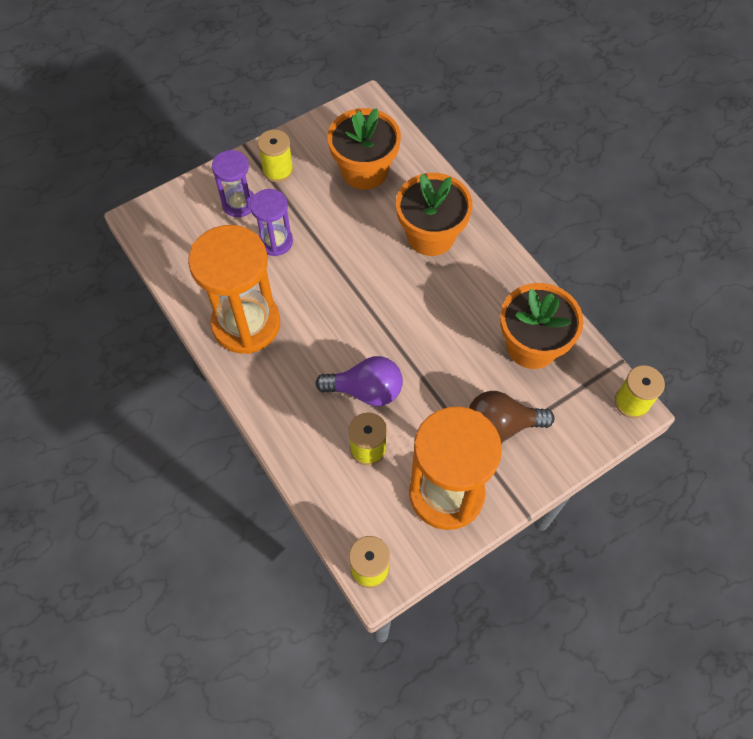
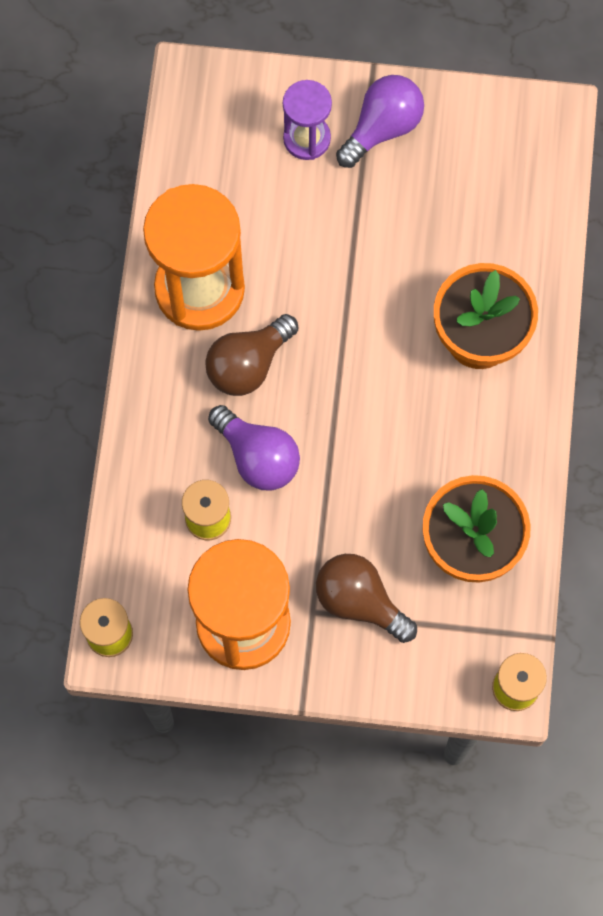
camera: 40 degrees right, 10 degrees up
purple hourglass [250,189,293,256] -> none
yellow spool [257,129,294,183] -> purple light bulb [336,75,424,168]
orange flower pot [327,108,401,190] -> none
none -> brown light bulb [205,314,298,396]

